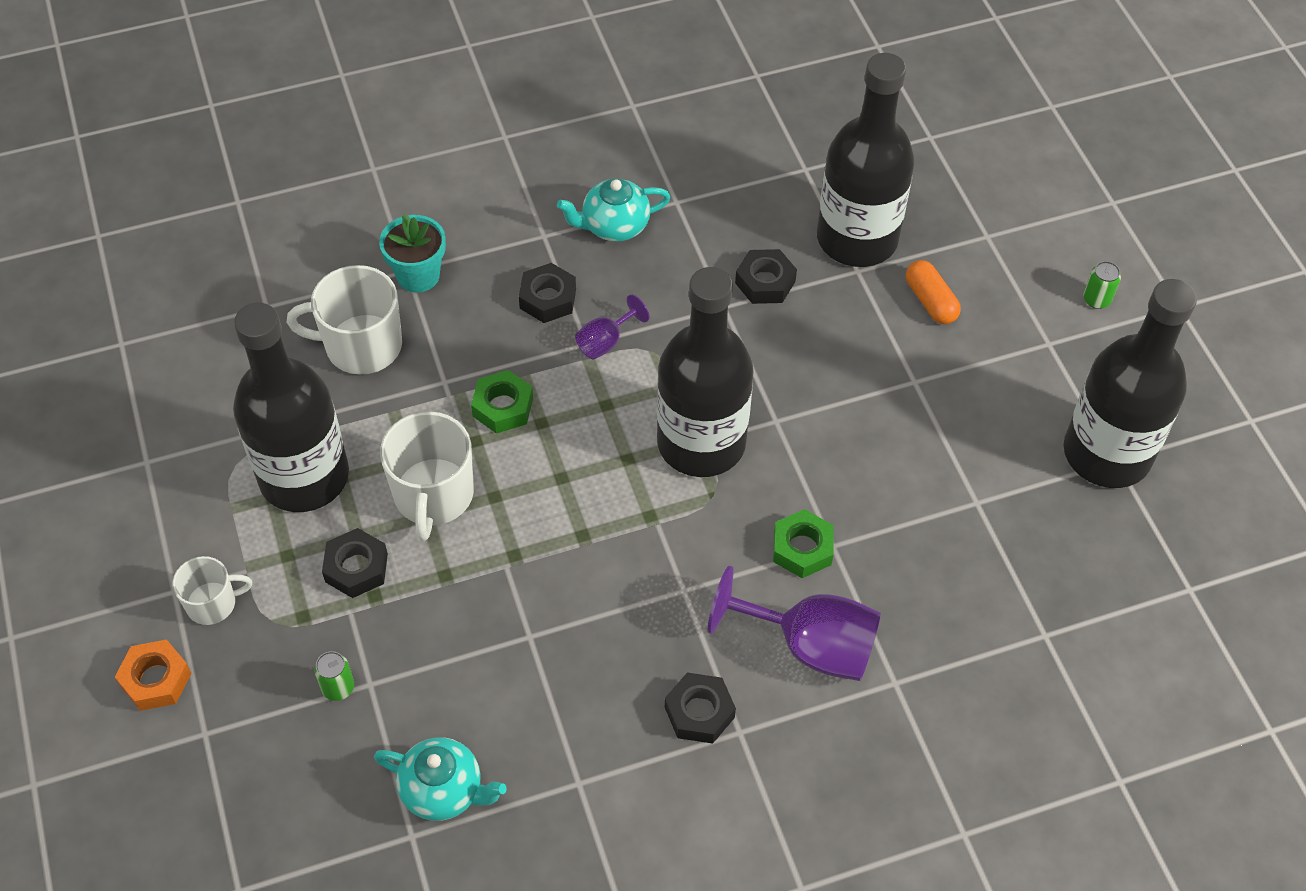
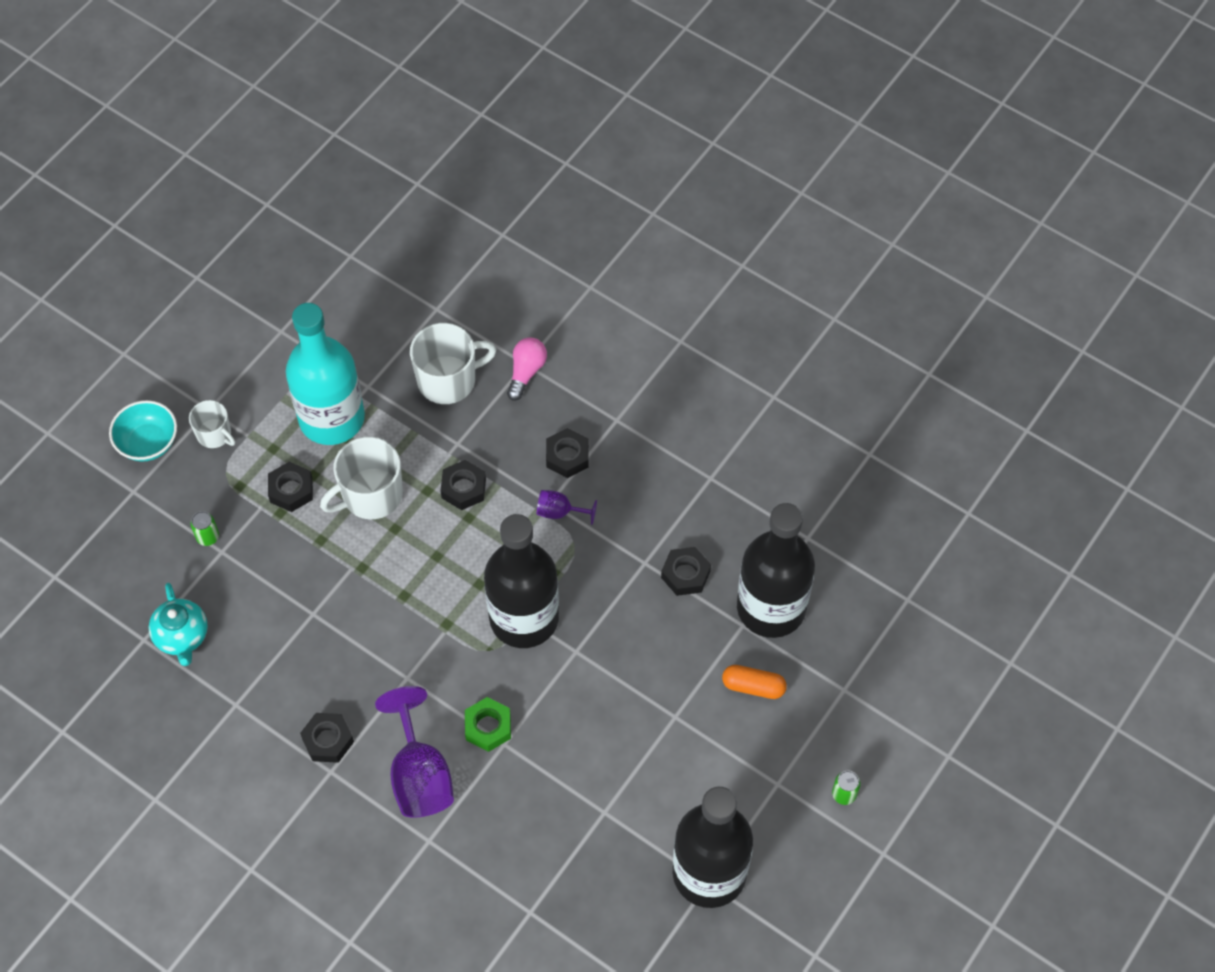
camera: 55 degrees right, 5 degrees up
orange nut [115,639,191,711] -> turquoise bowl [109,400,177,461]
black bottle [233,303,349,512] -> turquoise bottle [286,303,365,445]
white mug [286,265,402,375] -> white mug turned 105 degrees clockwise [410,323,497,404]
turquoise flower pot [379,214,446,293] -> pink light bulb [507,337,547,401]
green nut [471,370,533,434] -> black nut [441,460,486,510]
turquoise teapot [557,178,671,242] -> none
orange capsule [906,260,961,324] -> orange capsule turned 75 degrees clockwise [722,665,787,699]

